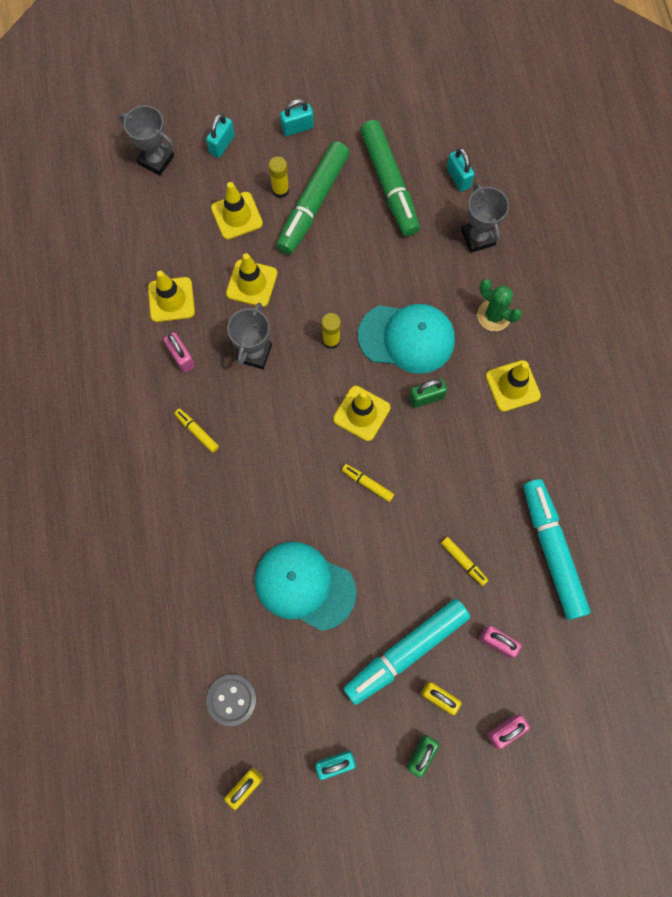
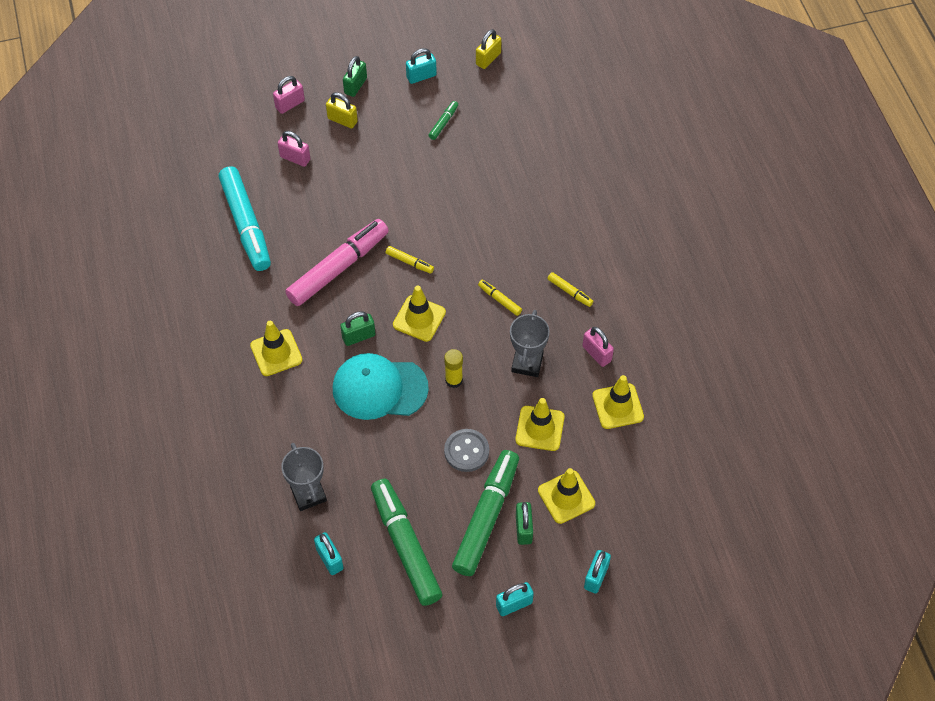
camera: 175 degrees right, 15 degrees down
grey trophy [119,105,174,175] -> none
grey button [206,674,257,726] -> grey button moved to [444,429,489,472]
turquoise cap [255,542,356,631] -> none
yellow glue stick [269,156,289,198] -> green padlock [516,502,533,545]
turquoise marker [343,599,470,705] -> none
yellow marker [441,537,488,586] -> yellow marker moved to [478,280,522,316]
green cactus [477,279,522,331] -> none
none -> pink marker [285,219,389,306]
none -> green marker [428,101,458,140]

